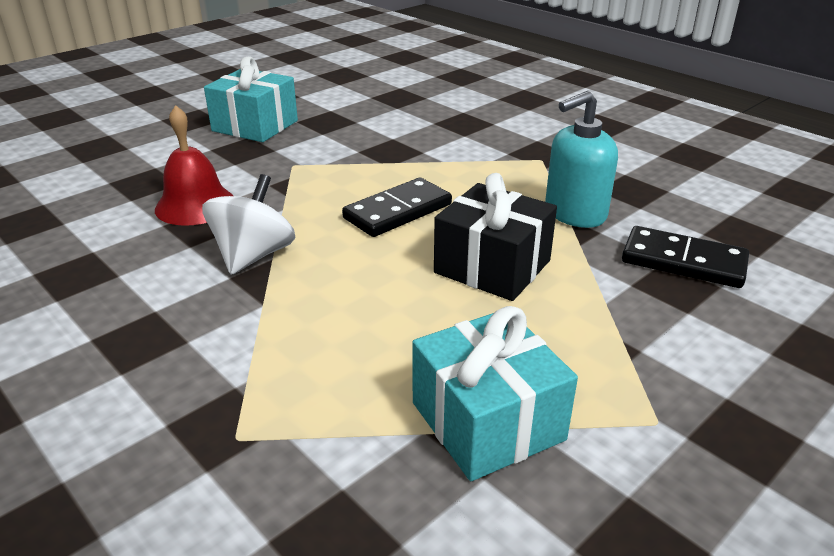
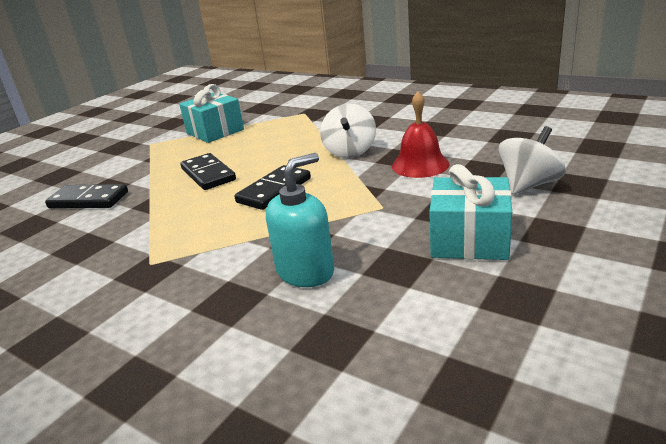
camera: 170 degrees right, 5 degrees down
black gift [434,173,557,301] -> black domino [180,153,236,190]
turquoise soap dispenser [545,91,618,228] -> turquoise soap dispenser moved to [266,153,334,287]
none -> white spinning top [498,126,566,194]

